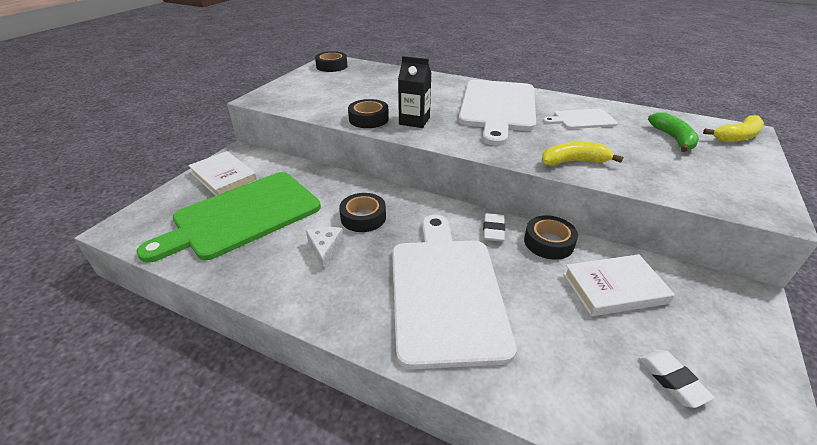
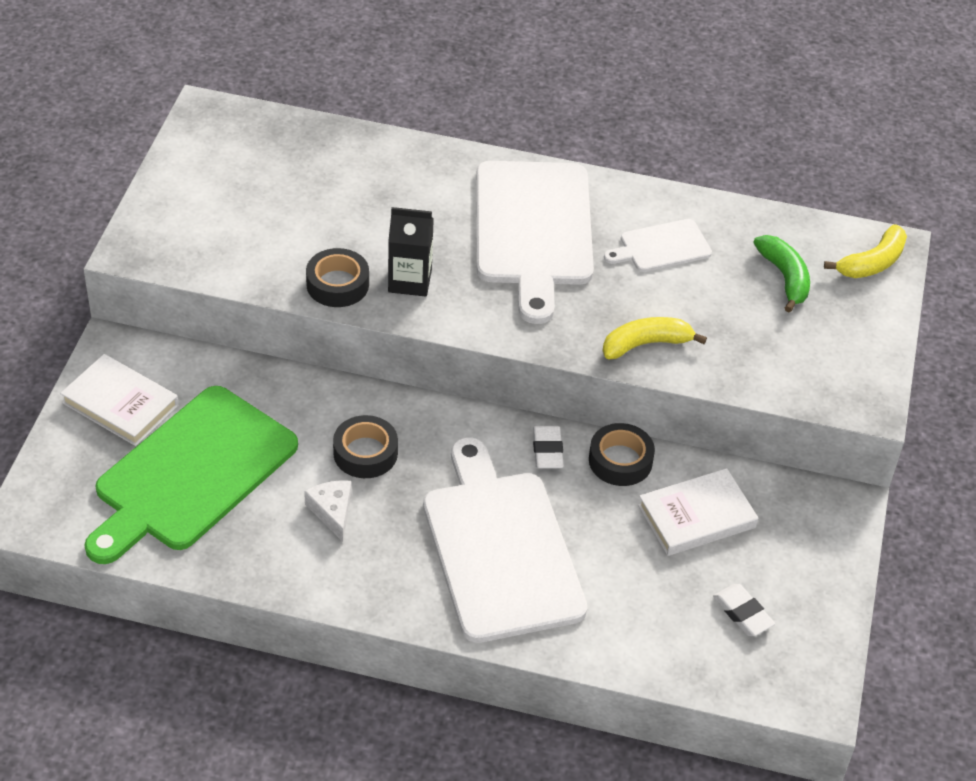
camera: 15 degrees left, 10 degrees up
black tape [315,51,347,72] -> none

